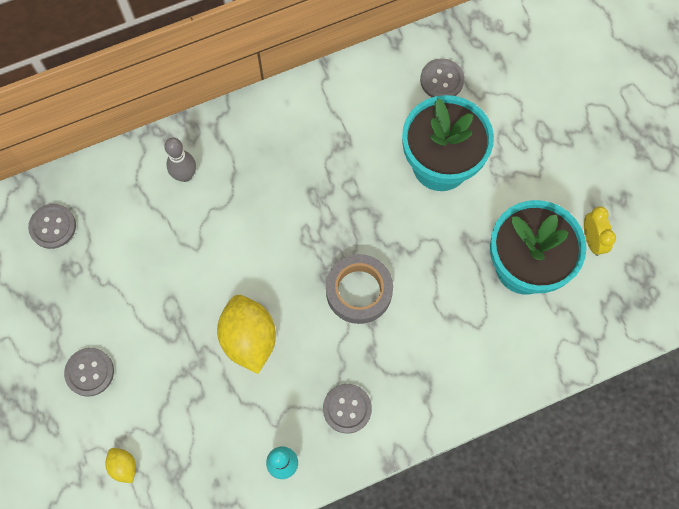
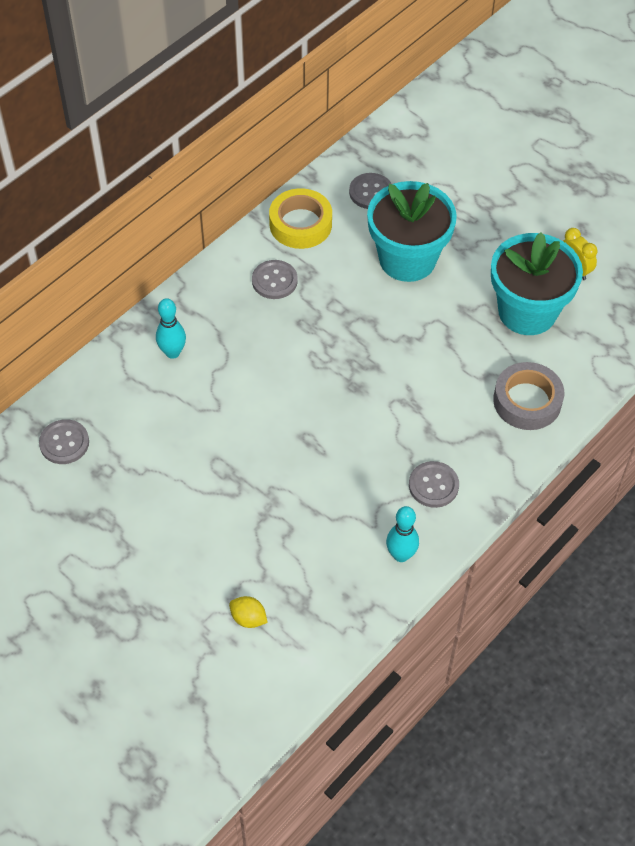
camera: 25 degrees left, 15 degrees down
grey button [64,348,114,397] -> grey button moved to [252,260,298,299]
grey bowling pin [164,138,196,182] -> turquoise bowling pin [156,298,186,359]
yellow lemon [217,295,276,374] -> none
grey tape [326,254,393,324] -> grey tape moved to [493,362,564,430]
none -> yellow tape [269,188,332,249]

